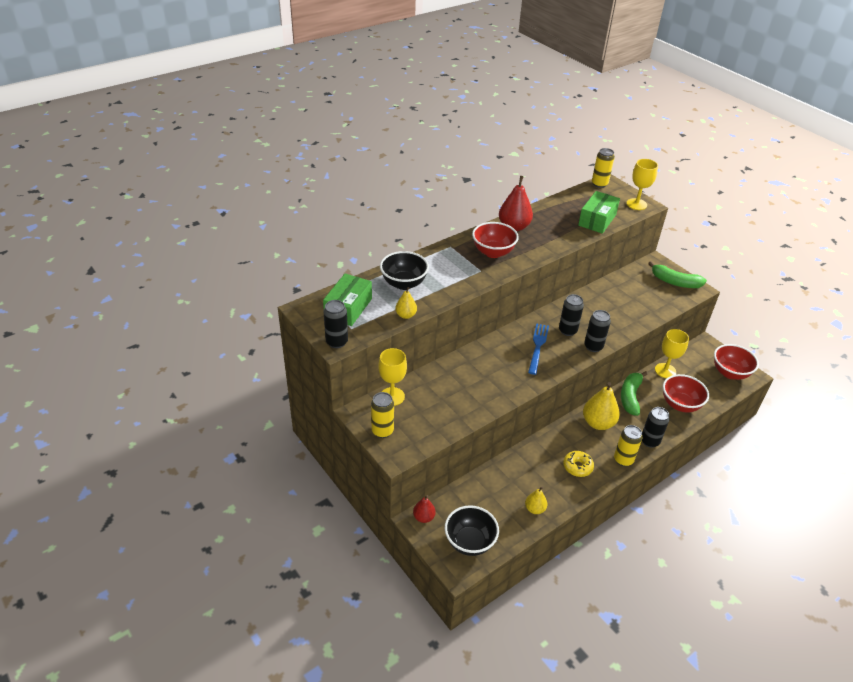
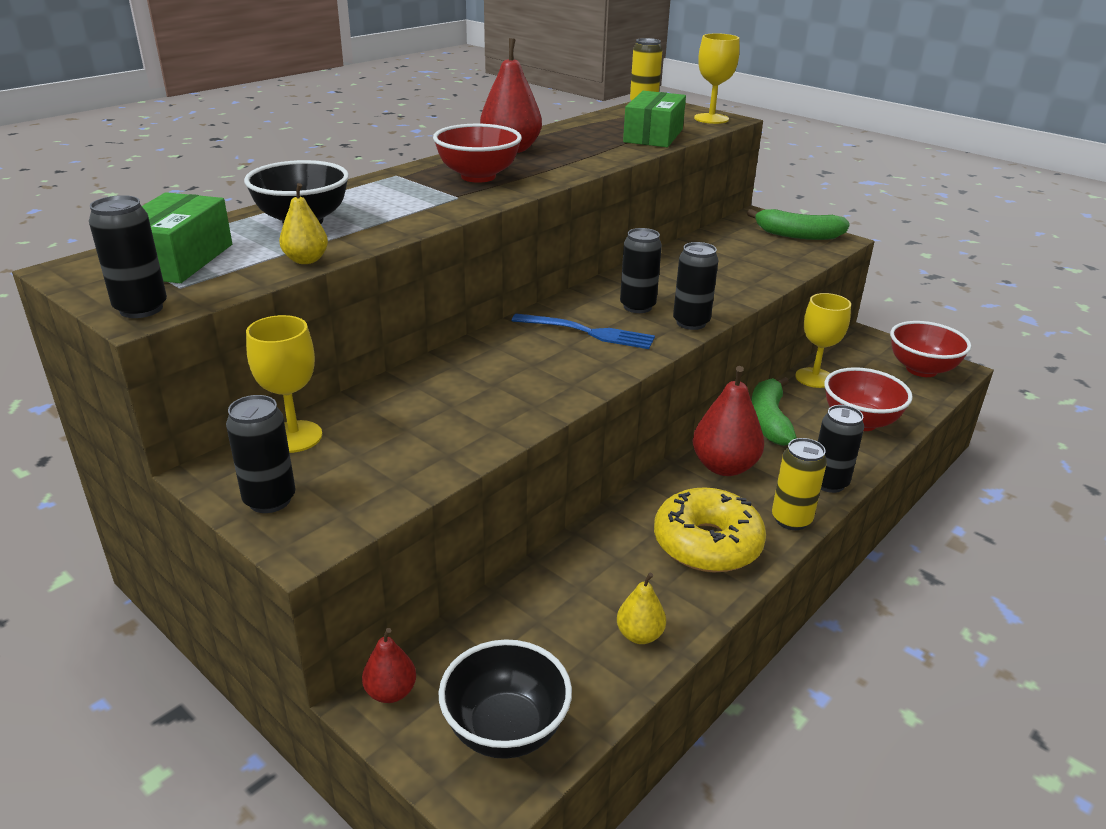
camera: 10 degrees left, 10 degrees down
yellow can [371,392,394,438] -> black can [226,395,295,513]
blue fork [528,323,549,375] -> blue fork turned 105 degrees clockwise [512,313,655,349]
yellow donut [563,451,594,477] -> yellow donut [654,487,766,573], size x1.75
yellow pear [583,382,620,430] -> red pear [692,366,764,476]

